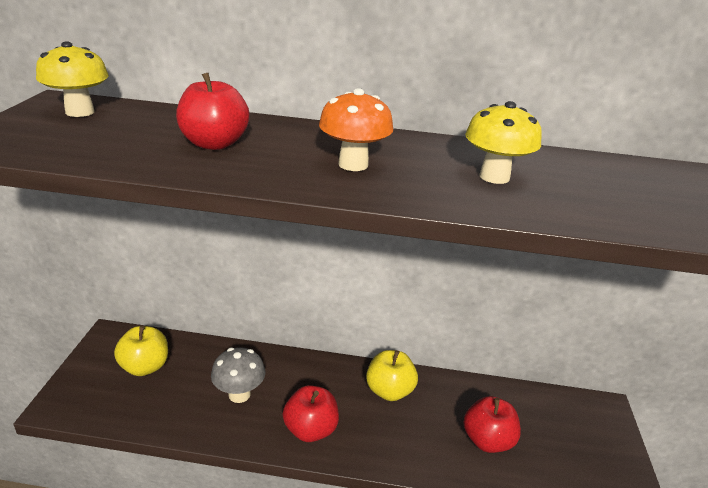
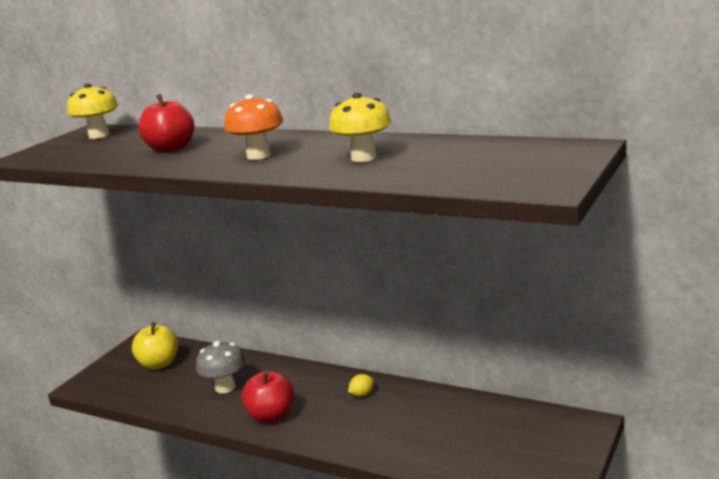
camera: 25 degrees right, 10 degrees down
yellow apple [366,350,418,401] -> yellow lemon [348,374,374,397]
red apple [463,396,521,453] -> none

